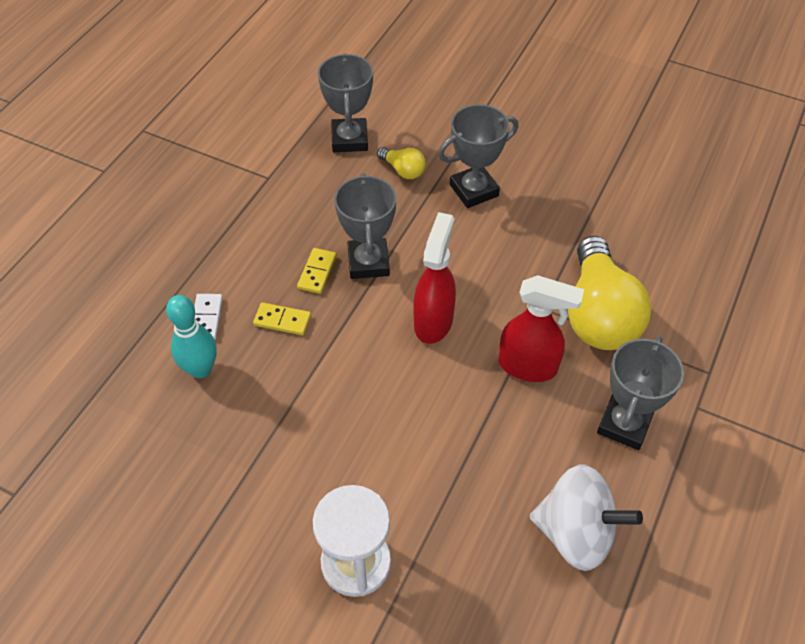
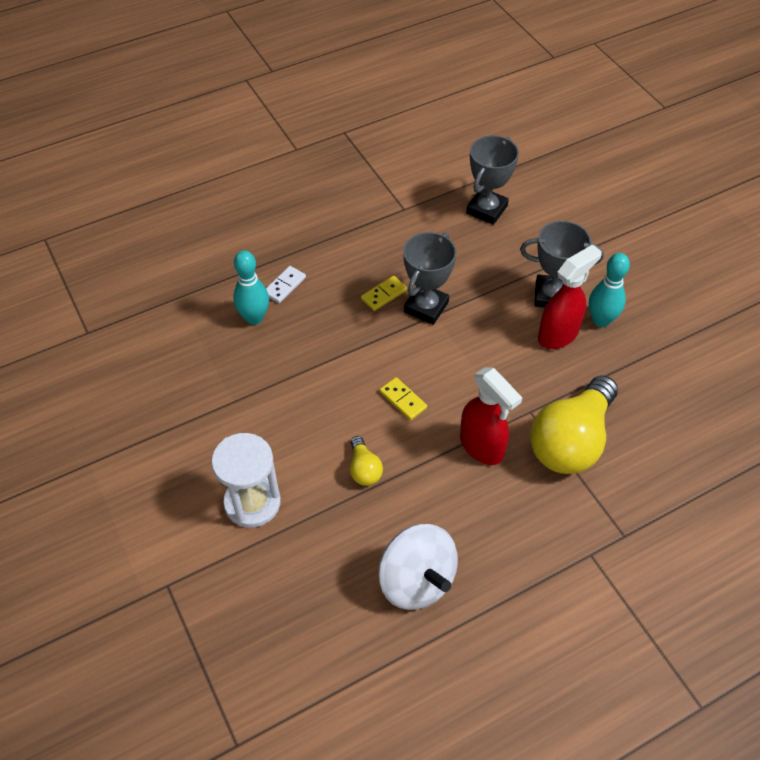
camera: 35 degrees right, 0 degrees up
yellow domino [253,302,311,335] -> yellow domino moved to [380,377,427,420]
yellow light bulb [377,147,426,179] -> yellow light bulb moved to [350,436,383,486]
red spray bottle [414,212,456,344] -> red spray bottle moved to [538,244,602,349]
grey trophy [597,336,684,450] -> none
none -> turquoise bowling pin [589,253,630,327]

